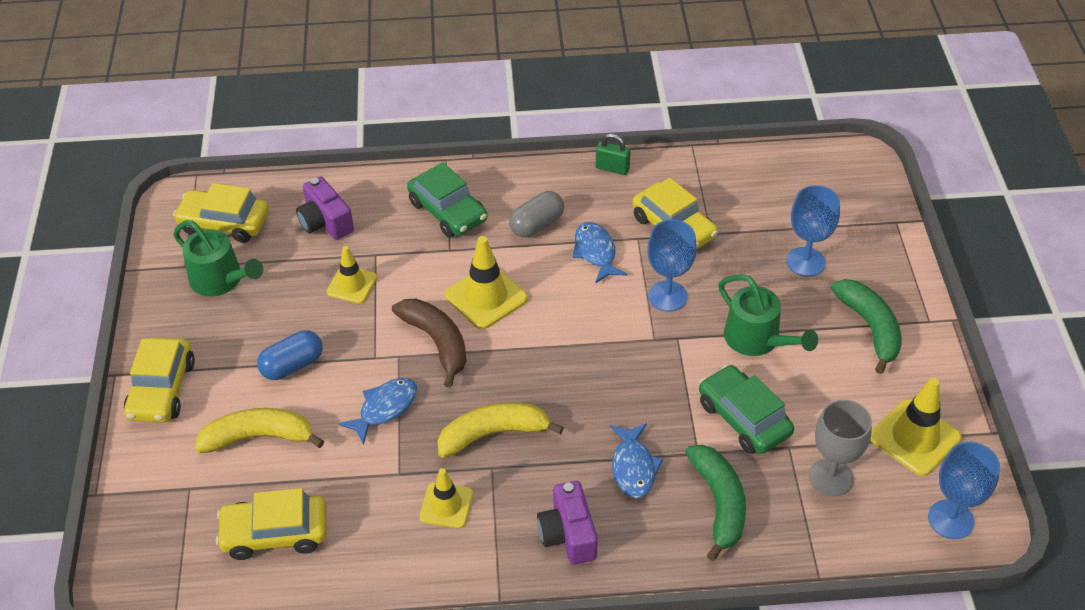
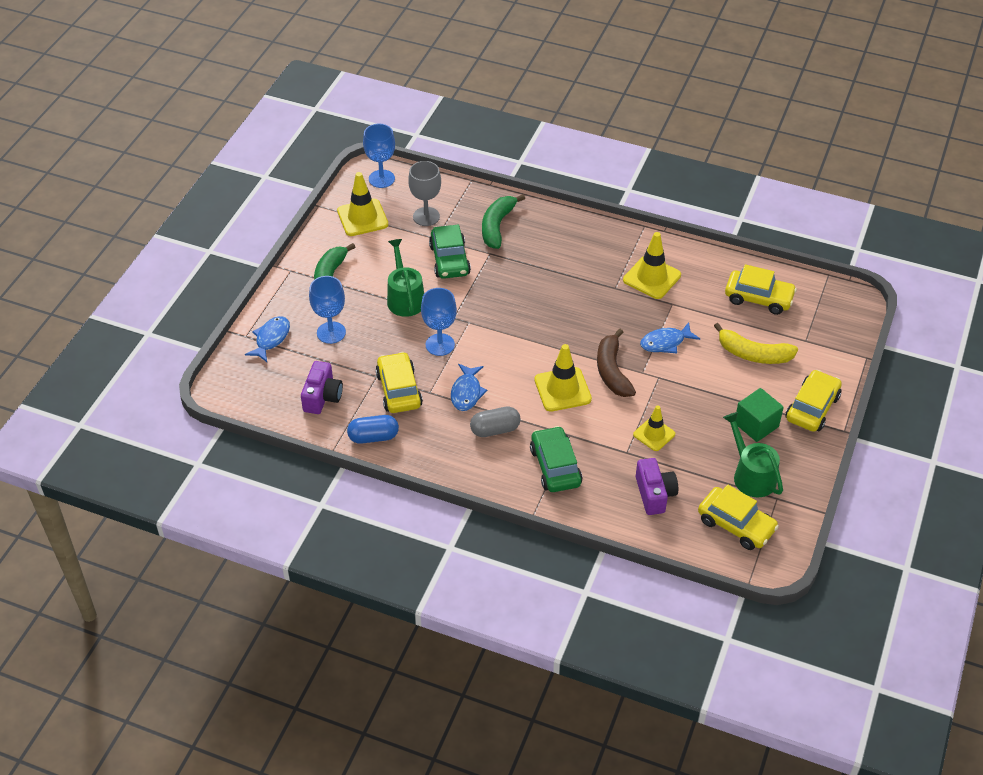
camera: 155 degrees left, 0 degrees up
blue capsule [257,330,323,380] -> blue capsule moved to [347,415,399,444]
yellow traffic cone [419,468,473,528] -> yellow traffic cone [623,232,681,299], size x1.54
yellow banana [438,403,564,458] -> none
purple camera [537,481,598,565] -> purple camera moved to [301,361,343,414]
green padlock [596,133,631,175] -> none
blue fish [610,423,663,498] -> blue fish moved to [245,316,290,362]
none -> green cube [736,388,784,442]

